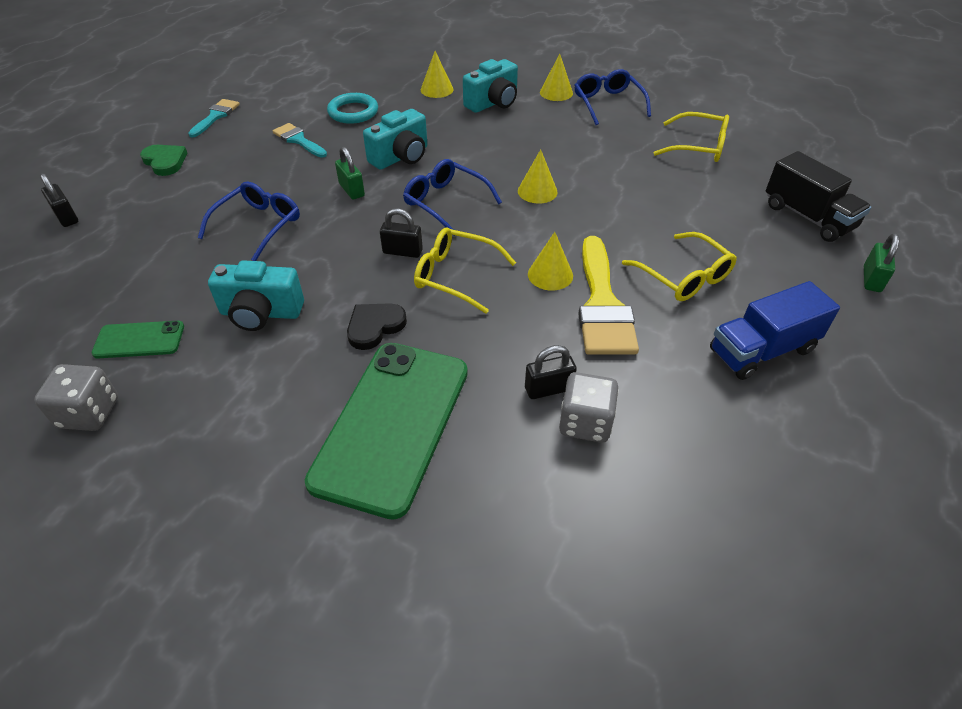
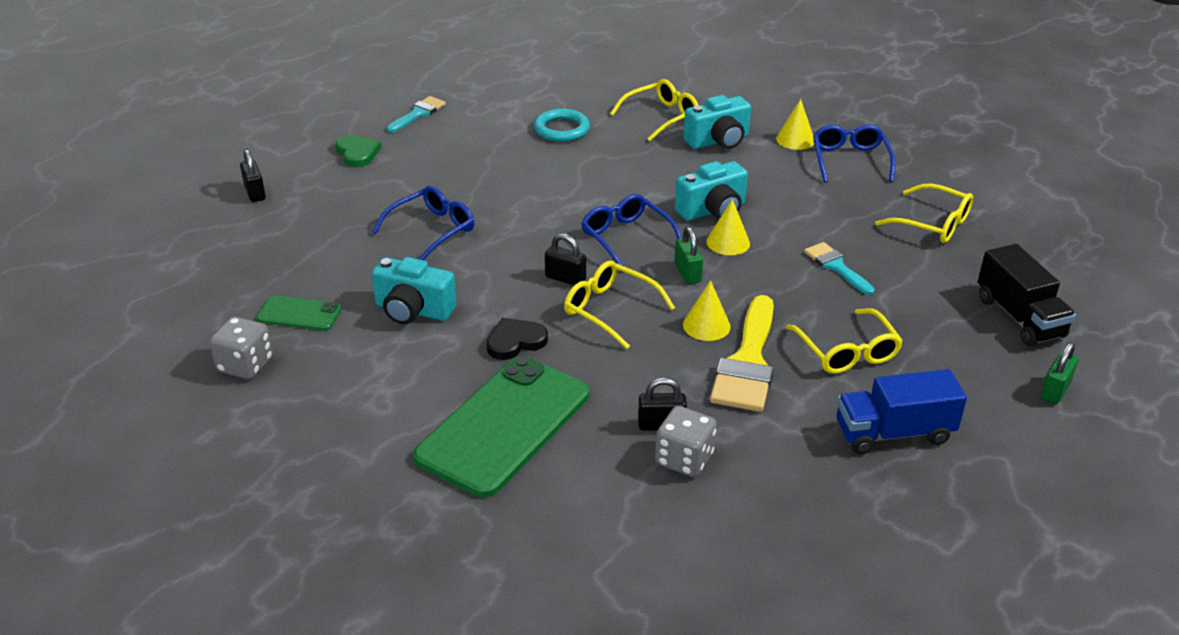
camera: 15 degrees right, 10 degrees down
turquoise brush [273,123,327,158] -> turquoise brush moved to [804,242,875,295]
green padlock [335,147,365,200] -> green padlock moved to [674,227,703,284]
turquoise camera [363,109,427,170] -> turquoise camera moved to [675,161,748,221]
yellow cone [421,51,454,98] -> yellow glasses [610,79,698,141]

